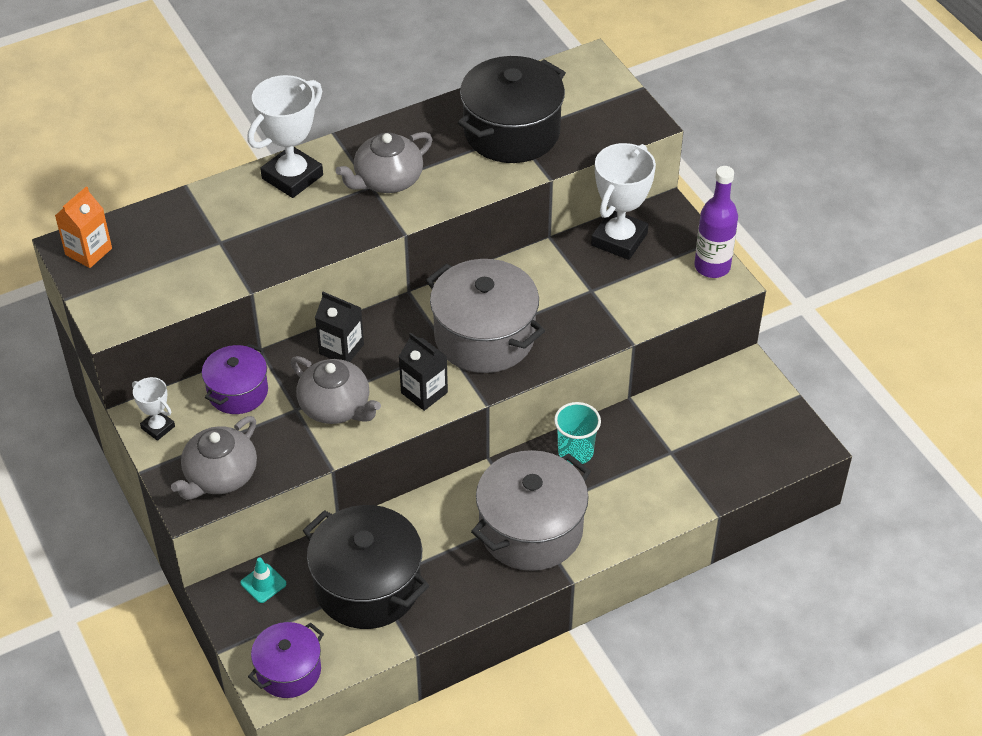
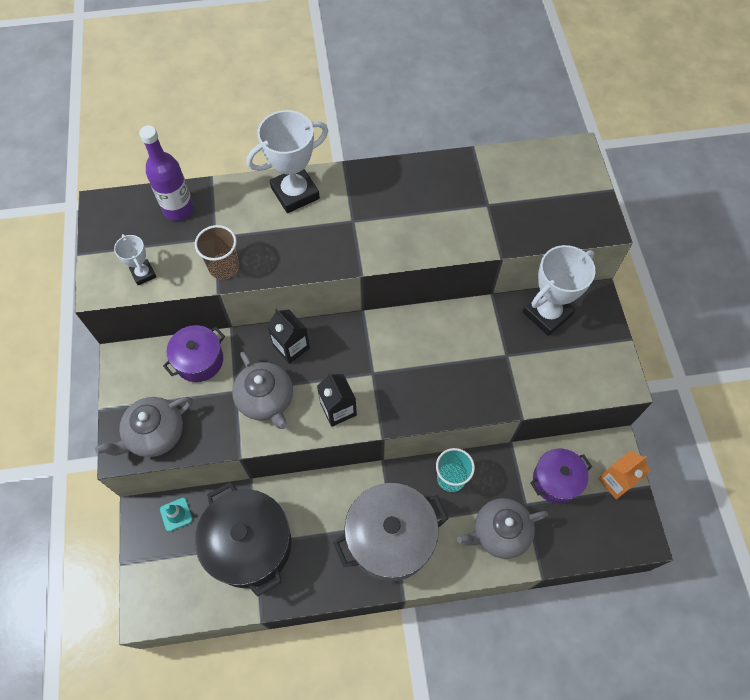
camera: 20 degrees right, 15 degrees up
orange carton [55,186,112,268] -> orange carton moved to [598,451,650,499]
white trophy [132,377,175,441] -> white trophy moved to [114,234,157,285]
purple pot [248,622,324,698] -> purple pot moved to [531,449,592,504]
grey teapot [335,132,432,193] -> grey teapot moved to [457,498,548,559]
grey pot [426,259,545,373] -> none
black pot [458,56,566,163] -> none
purple bottle [694,166,738,278] -> purple bottle moved to [139,125,194,221]
none -> brown cup [195,225,239,280]

